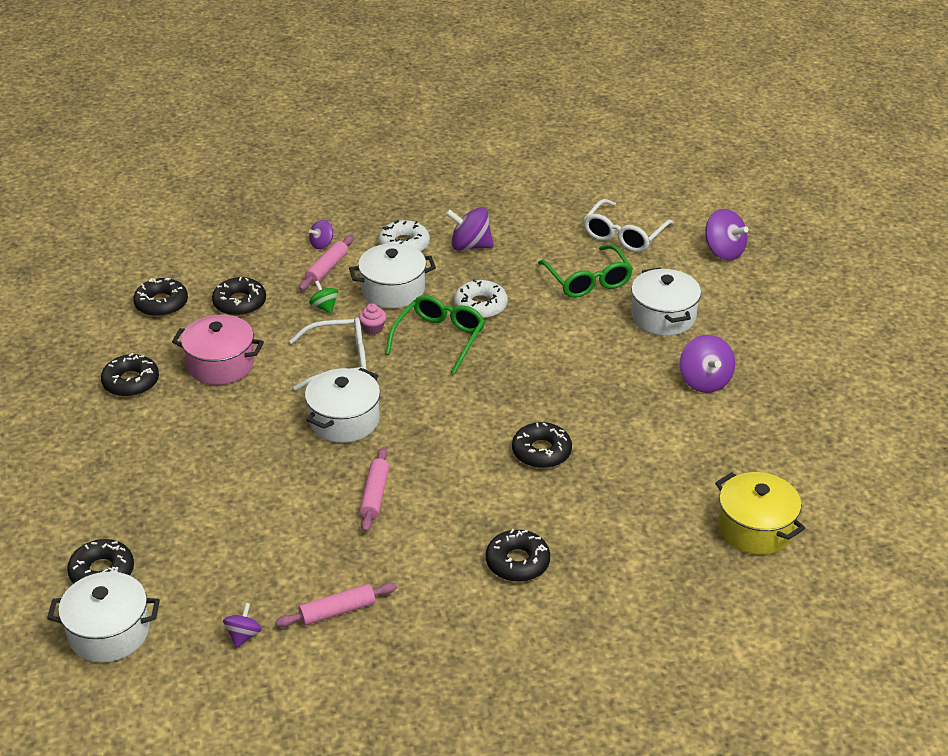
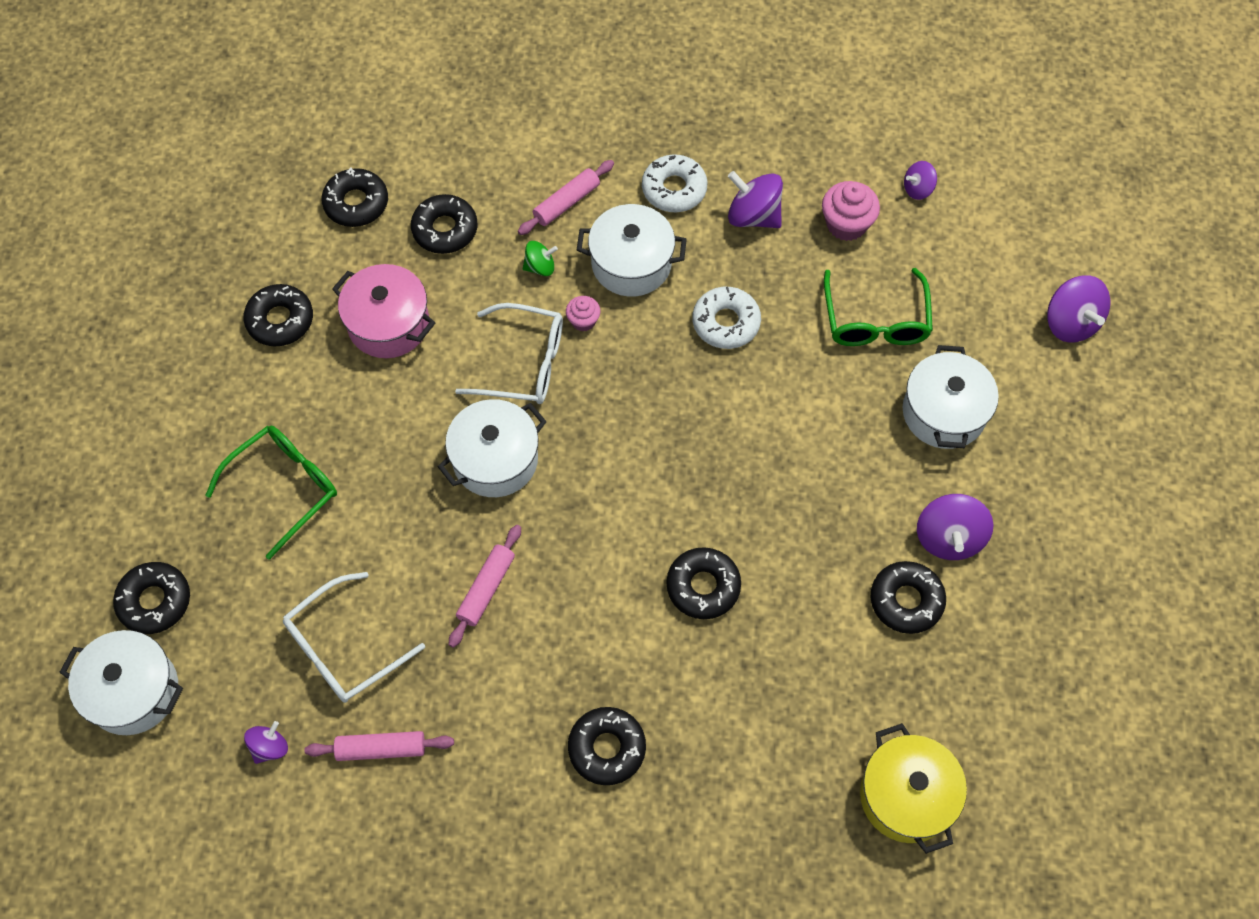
camera: 20 degrees right, 25 degrees up
purple spinning top [309,220,333,249] -> purple spinning top moved to [904,161,937,200]
green spinning top [309,281,338,314] -> green spinning top turned 90 degrees clockwise [523,241,558,276]
green glasses [385,295,485,375] -> green glasses moved to [205,426,337,560]
white glasses [584,199,674,252] -> white glasses moved to [283,572,425,703]
none -> pink cupcake [822,181,880,241]
none -> black donut [871,561,946,634]

